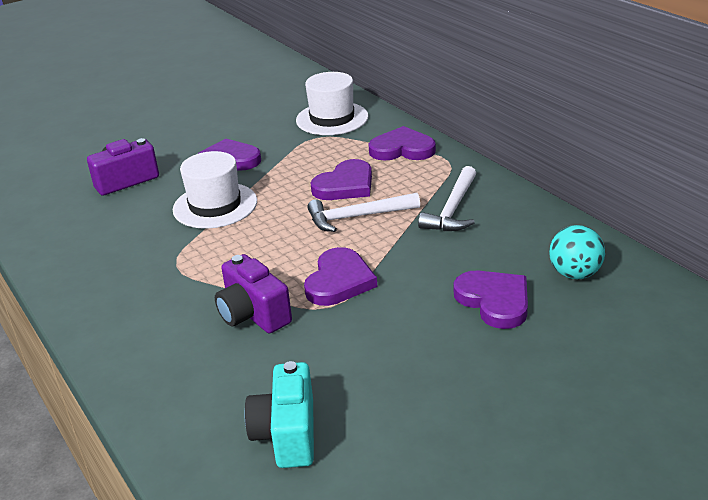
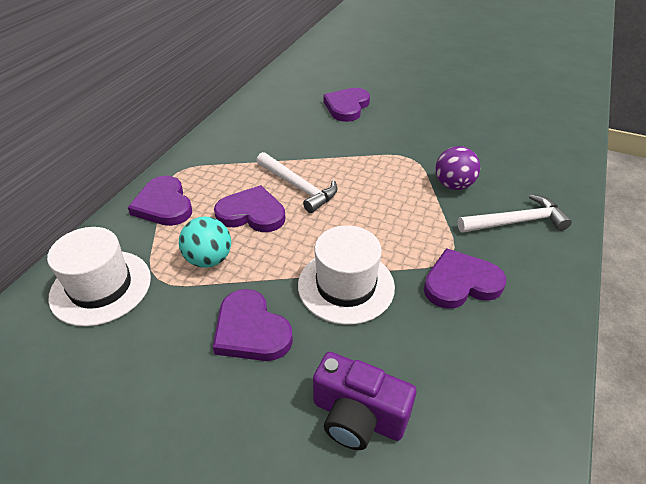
camera: 125 degrees left, 10 degrees up
purple camera [215,254,292,333] -> purple ball [435,146,480,190]
turquoise camera [244,361,314,468] -> none
purple heart [304,247,377,306] -> purple heart moved to [424,248,506,309]
white hammer [418,166,476,231] -> white hammer moved to [458,194,572,233]
turquoise ball [549,225,605,279] -> turquoise ball moved to [179,216,231,268]

